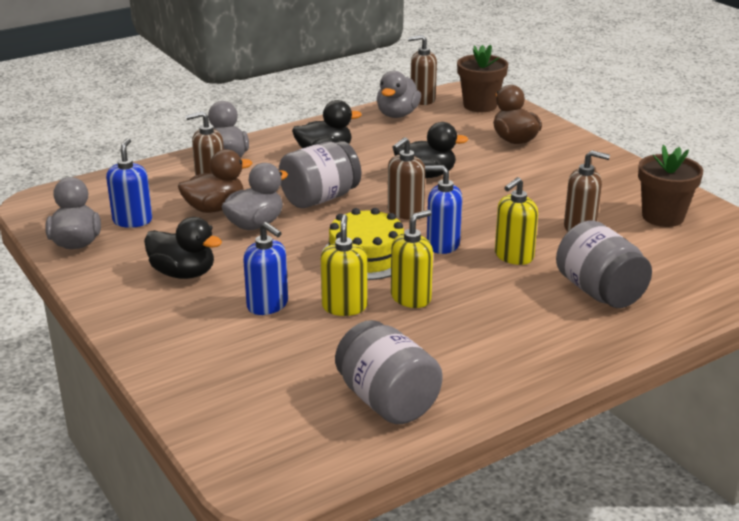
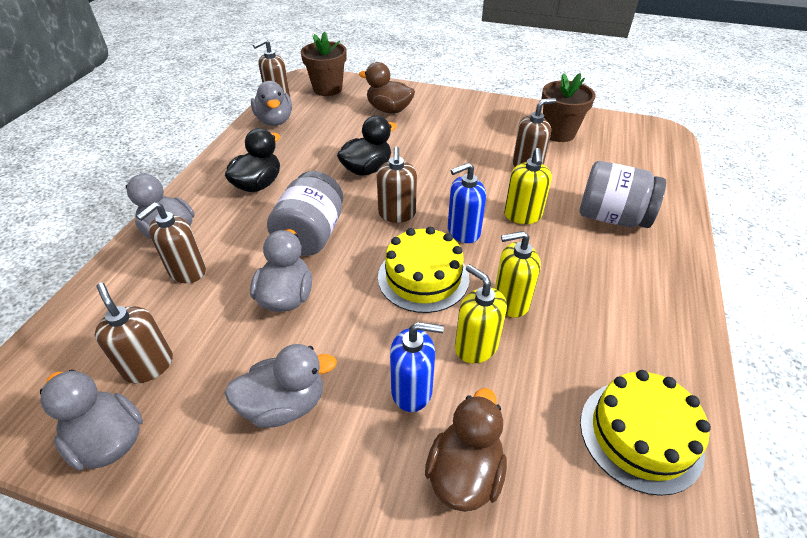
camera: 40 degrees left, 15 degrees up
blue soap dispenser [106,138,152,228] -> brown soap dispenser [95,282,173,383]
black duck [144,217,222,279] -> grey duck [224,344,337,428]
brown duck [178,149,252,213] -> brown duck moved to [425,388,507,512]
grey jar [335,320,443,424] -> yellow cake [580,370,711,496]
yellow soap dispenser [391,210,433,308] -> yellow soap dispenser turned 105 degrees counterclockwise [495,231,541,318]

